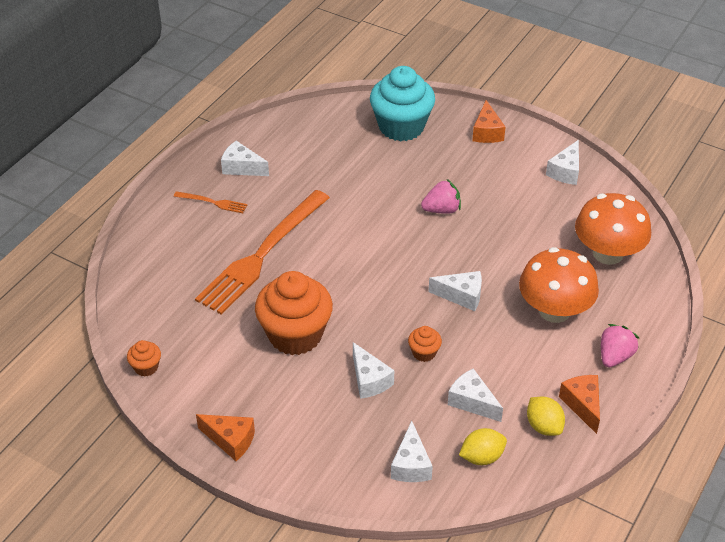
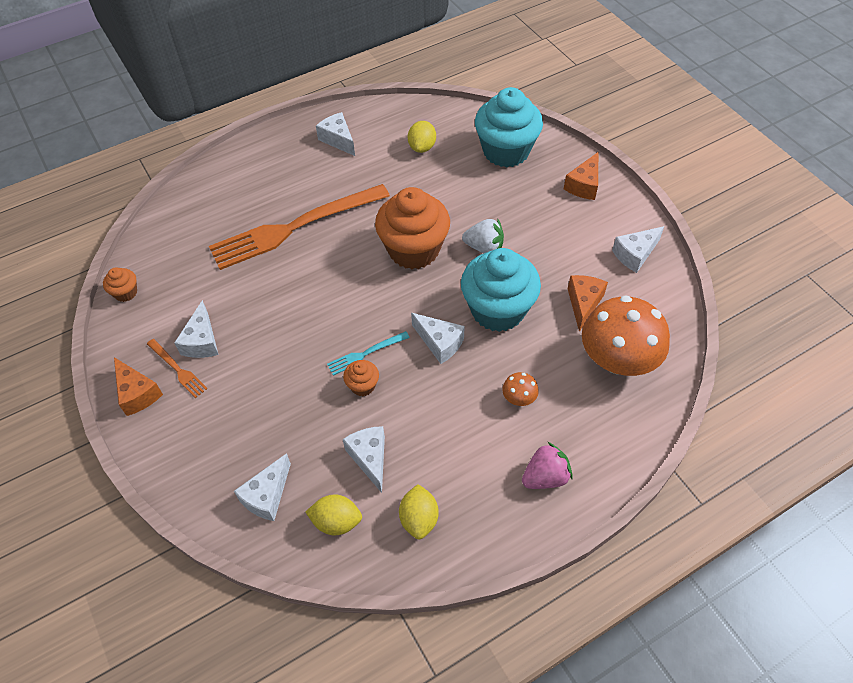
camera: 30 degrees right, 10 degrees up
orange fork [174,191,247,213] -> orange fork moved to [147,339,208,398]
orange cupcake [255,271,333,355] -> orange cupcake moved to [375,187,450,269]
white cheese [353,342,394,399] -> white cheese moved to [174,300,219,358]
pink strawberry [421,179,461,214] -> white strawberry [462,219,504,253]
orange mushroom [519,247,599,323] -> orange mushroom [502,372,539,406], size x0.42
orange cheese [559,375,600,434] -> orange cheese moved to [568,275,608,332]
none -> turquoise fork [327,331,410,376]
none -> yellow lemon [408,121,436,153]
none -> turquoise cupcake [461,248,541,332]

